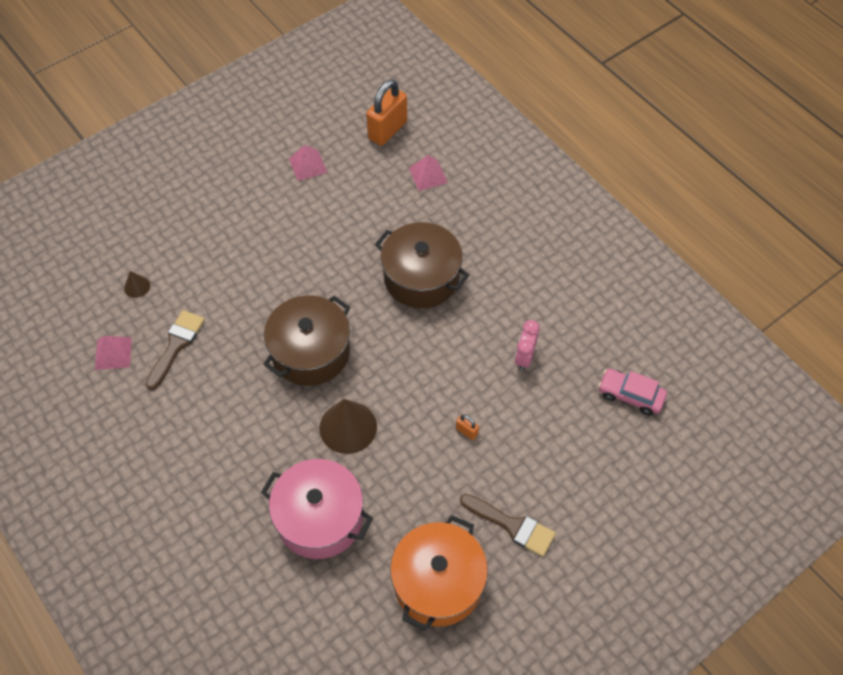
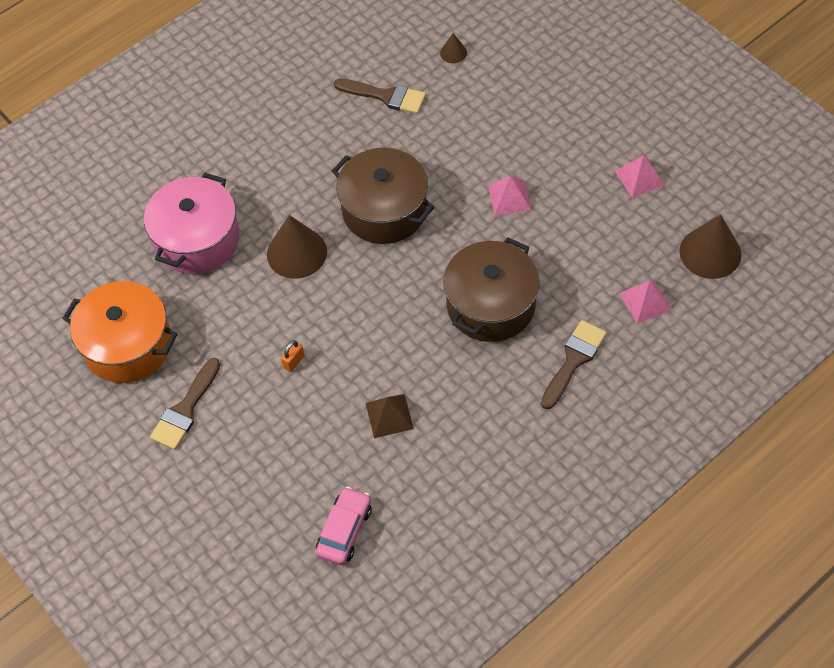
camera: 90 degrees right, 0 degrees up
pink pyramid [95,336,132,370] -> pink pyramid moved to [488,176,531,216]
orange padlock [366,79,407,146] -> brown cone [680,214,741,279]
pink clock [515,320,540,371] -> brown pyramid [365,394,414,438]
none -> brown brush [541,320,607,409]

